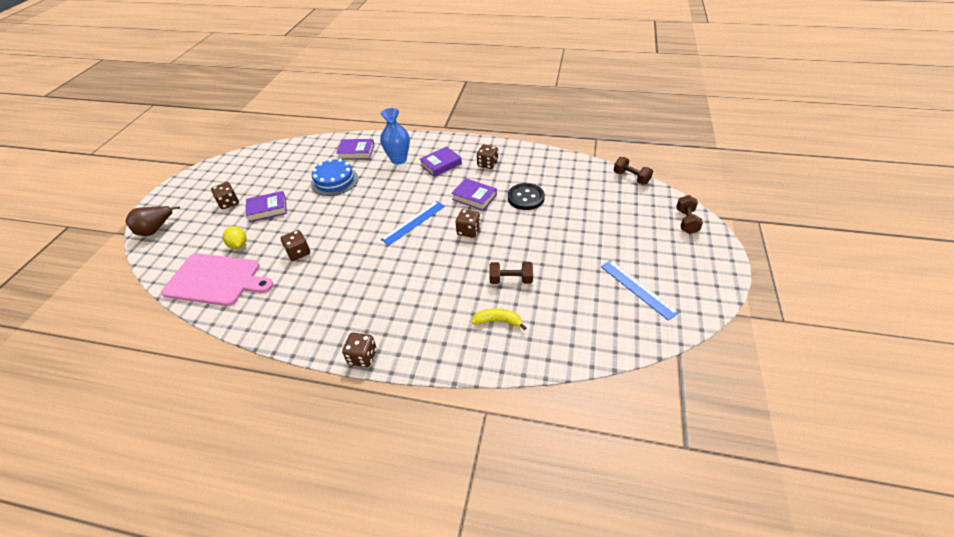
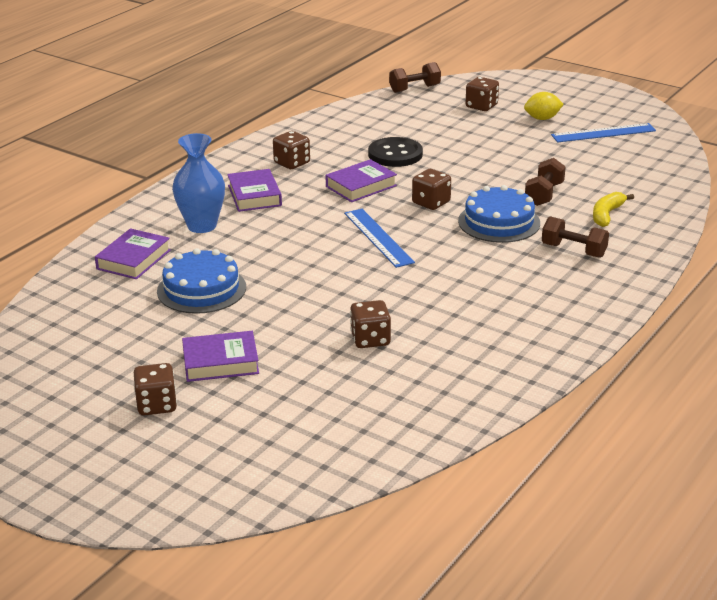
camera: 70 degrees left, 15 degrees down
brown pear [126,206,180,236] -> none
pink cutting board [161,253,273,306] -> none
yellow lemon [223,226,247,249] -> yellow lemon moved to [524,92,564,120]
purple book [246,191,287,222] -> purple book turned 75 degrees clockwise [182,331,259,382]
brown dice [342,333,377,367] -> brown dice moved to [466,77,499,111]
brown dumbbell [676,195,703,234] -> brown dumbbell moved to [542,216,609,258]
none -> blue cake [458,185,540,243]

